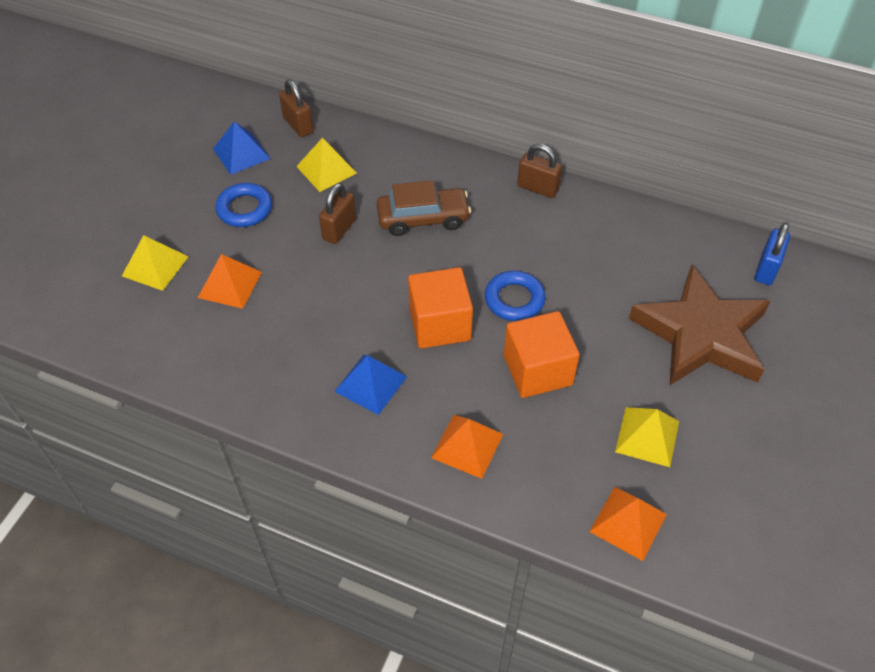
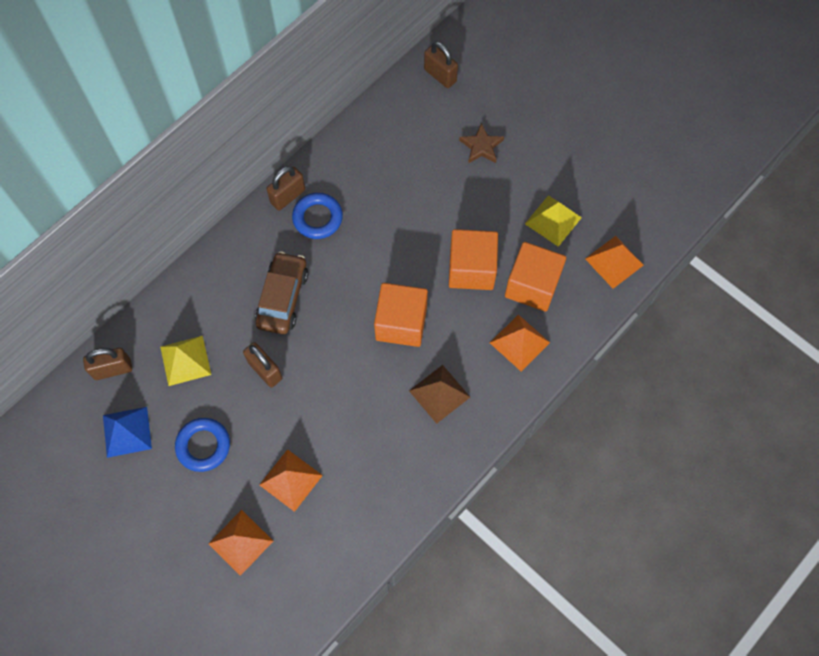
camera: 70 degrees left, 15 degrees up
yellow pyramid [122,235,189,291] -> orange pyramid [208,510,273,576]
blue pyramid [334,355,407,415] -> brown pyramid [409,365,470,424]
blue ring [485,271,546,321] -> blue ring moved to [292,193,343,239]
brown star [629,264,771,385] -> brown star [459,123,504,163], size x0.41
blue padlock [755,223,790,285] -> brown padlock [424,42,458,88]
none -> orange cube [505,242,566,312]

